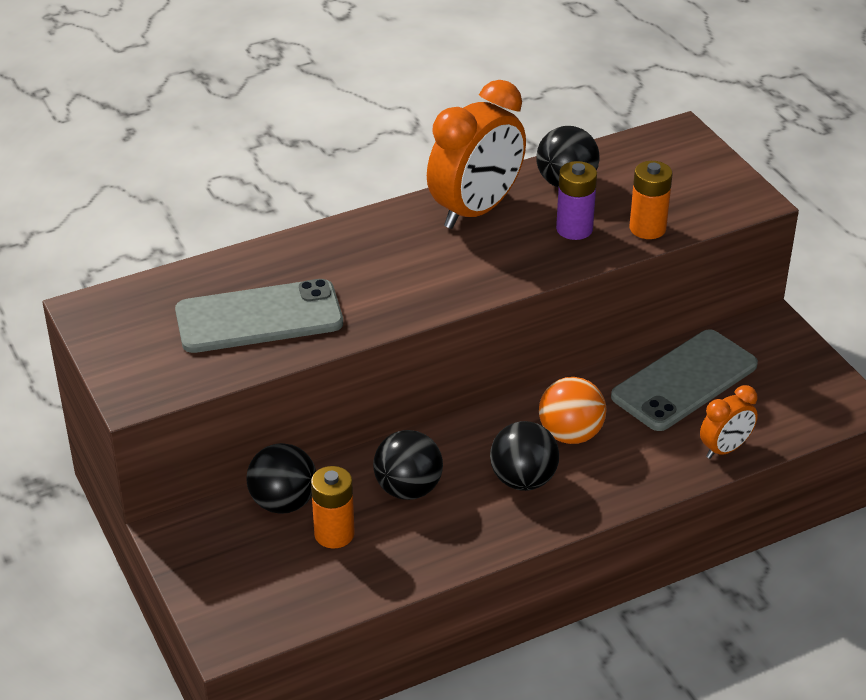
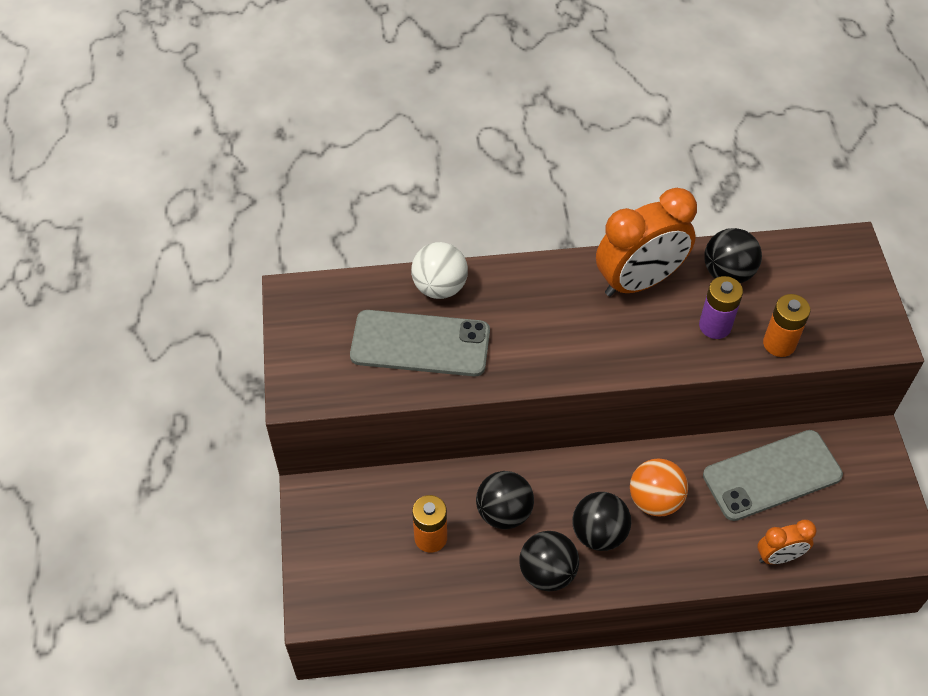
camera: 20 degrees right, 15 degrees up
black ball [247,443,316,514] -> black ball moved to [519,531,579,591]
none -> white ball [411,242,468,299]

